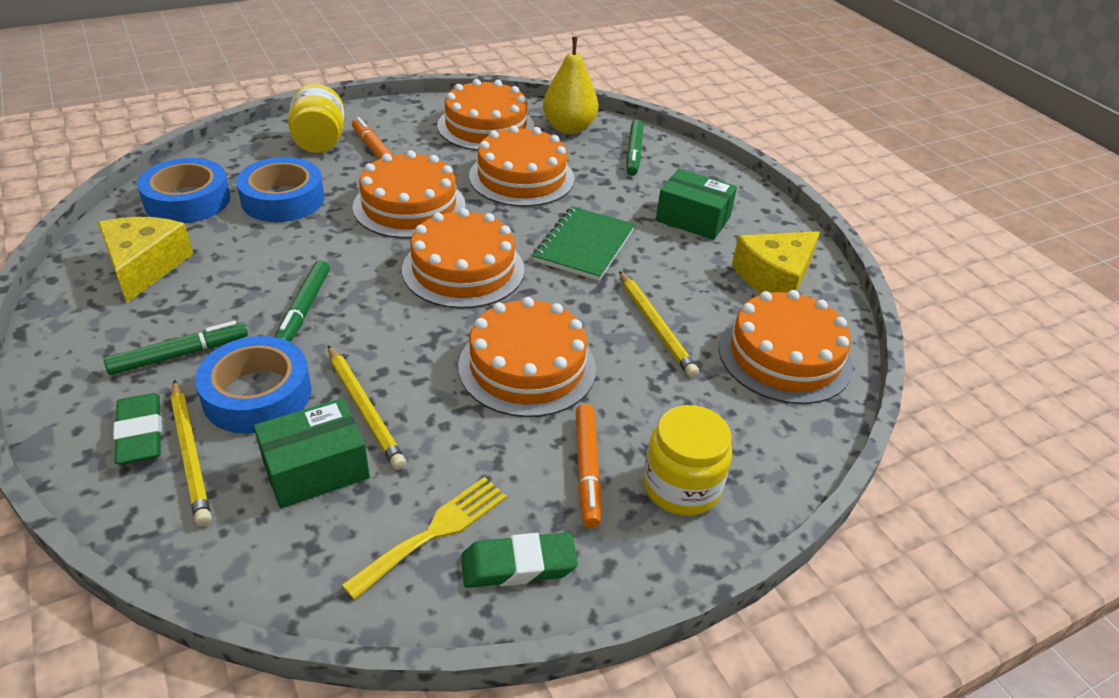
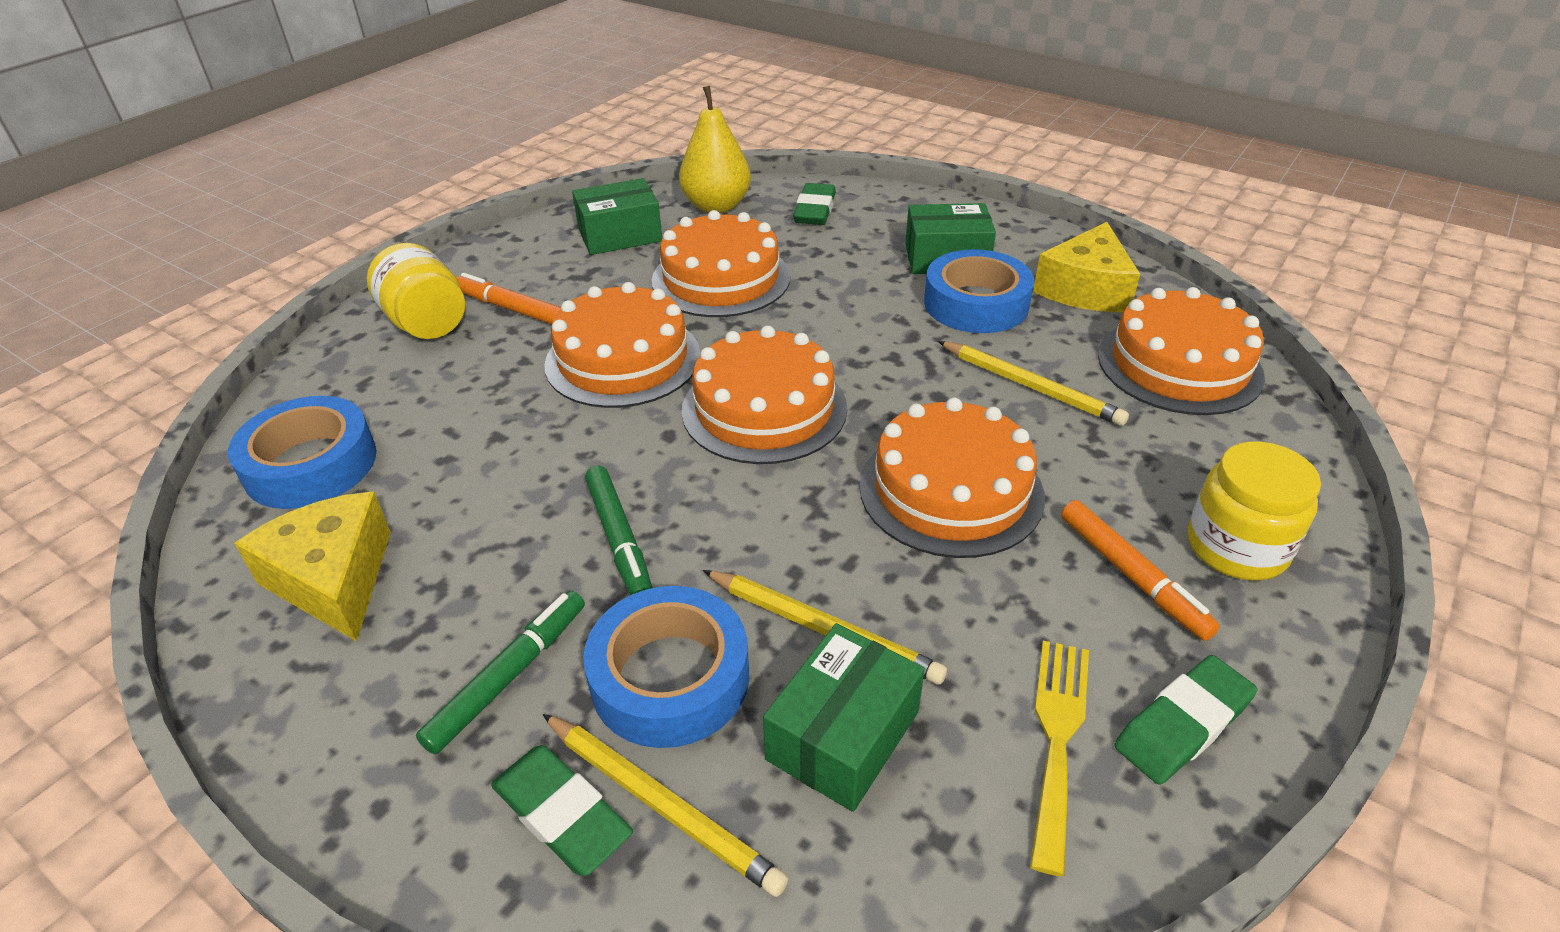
camera: 25 degrees left, 0 degrees up
blue tape [236,157,324,222] -> blue tape moved to [924,249,1034,333]
orange cake [437,79,535,151] -> green box [572,178,662,255]
green notebook [533,206,635,281] -> none
green marker [626,120,643,176] -> green eraser [793,183,836,225]

